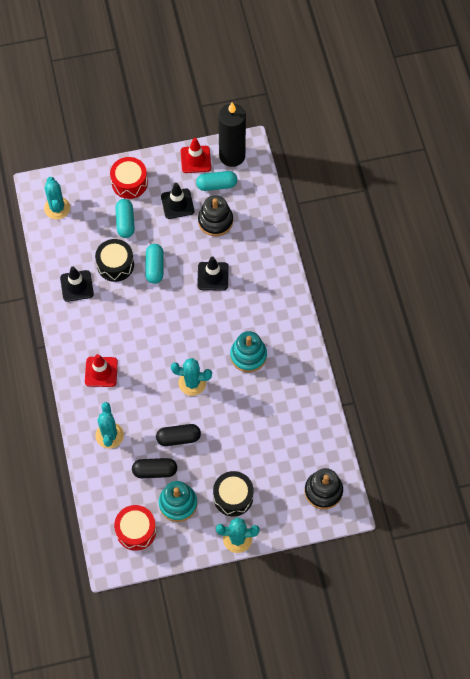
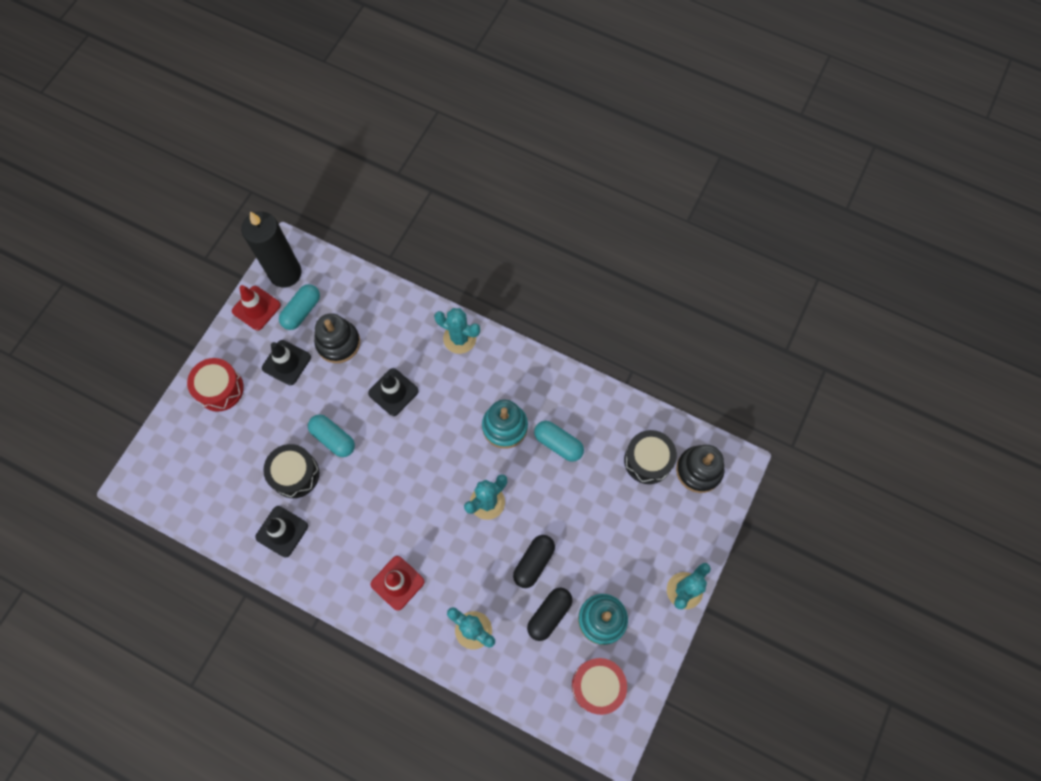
camera: 50 degrees left, 5 degrees up
turquoise cactus [44,177,71,220] -> turquoise cactus moved to [434,308,480,354]
turquoise capsule [115,199,135,238] -> turquoise capsule moved to [534,421,584,462]
black drum [213,471,254,516] -> black drum moved to [624,430,677,484]

